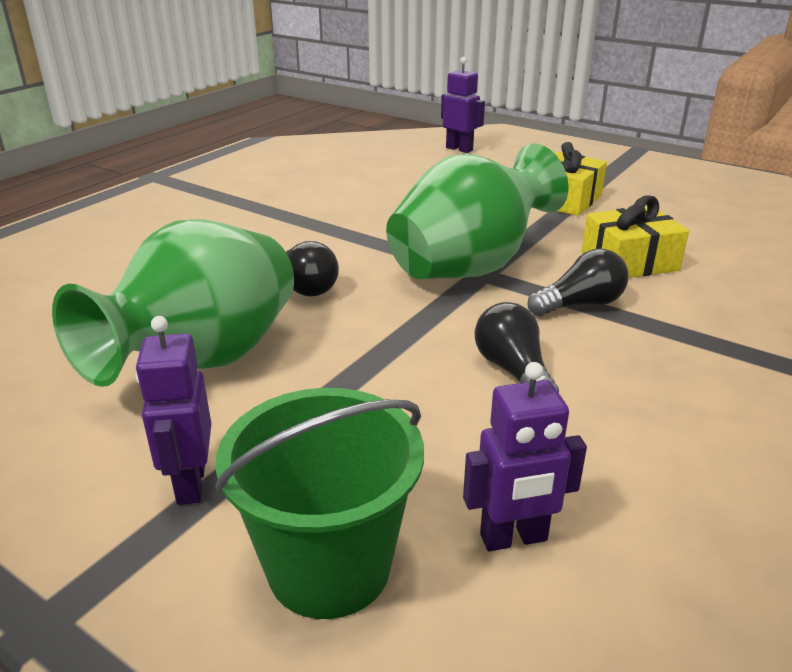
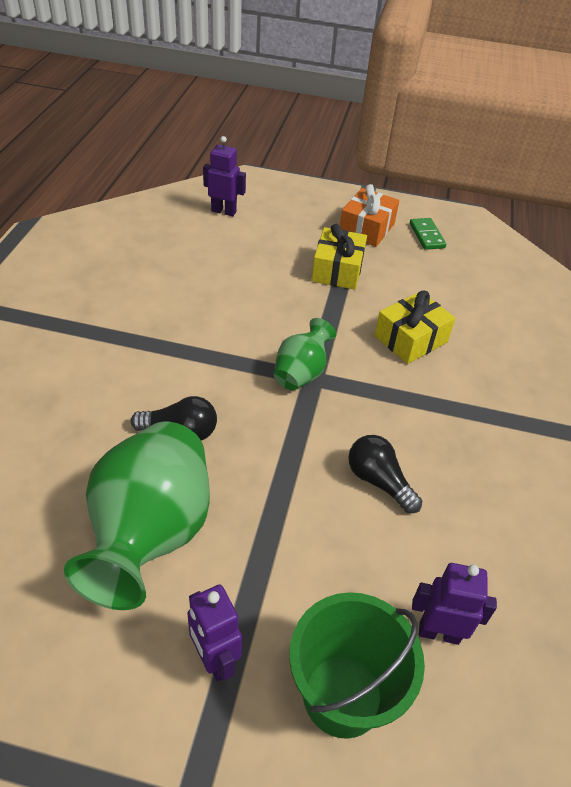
camera: 25 degrees left, 15 degrees up
green vase [386,143,569,279] -> green vase [274,318,336,390], size x0.52
purple robot [463,362,587,552] -> purple robot turned 135 degrees counterclockwise [412,563,497,645]
black light bulb [527,248,629,316] -> none
none -> orange gift [340,184,399,247]
none -> green domino [410,218,446,250]

